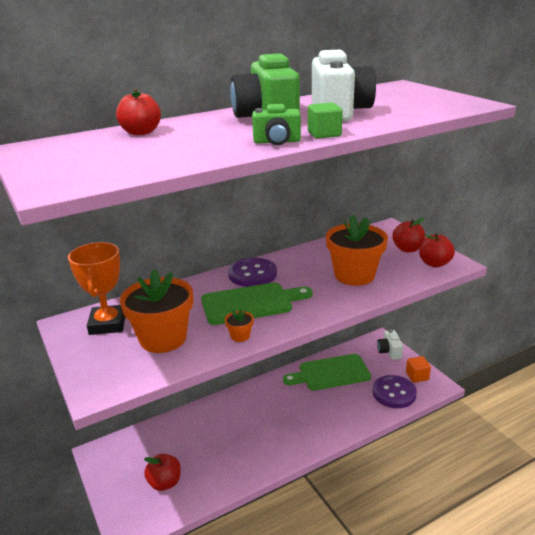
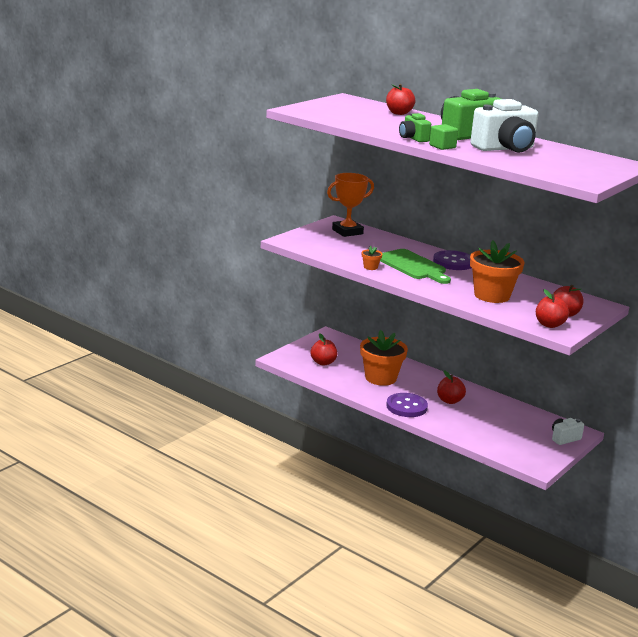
camera: 65 degrees right, 5 degrees down
orange flower pot [120,269,193,353] -> orange flower pot moved to [360,330,408,386]
green cutting board [283,354,371,391] -> none
purple button [372,375,417,408] -> purple button moved to [386,393,428,417]
orange cube [406,356,431,383] -> none
none -> red apple [437,370,466,404]

